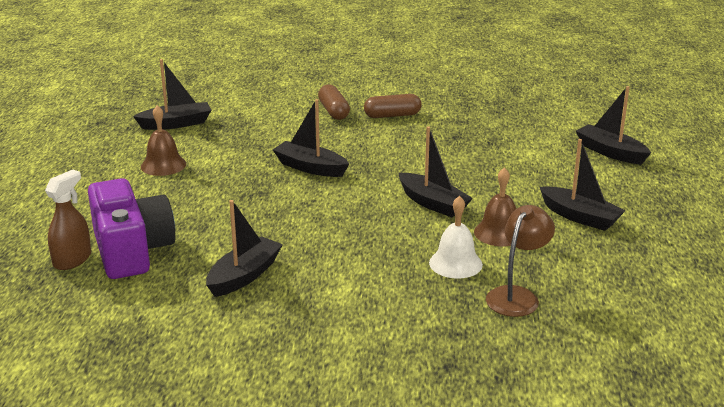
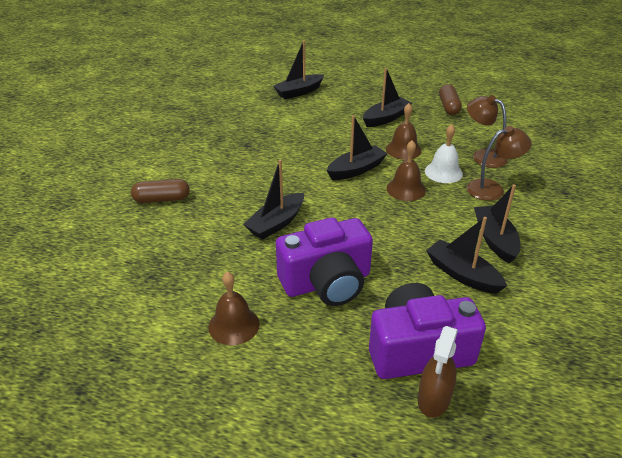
camera: 80 degrees left, 10 degrees up
brown spray bottle [45,170,91,270] -> brown spray bottle turned 105 degrees counterclockwise [418,326,458,418]
black boat [133,59,211,130] -> black boat moved to [474,184,520,264]
brown capsule [364,94,422,118] -> brown capsule moved to [439,84,462,115]
none -> purple camera [276,217,373,306]
none -> brown bell [387,140,426,201]
none -> brown lamp [467,126,532,201]

